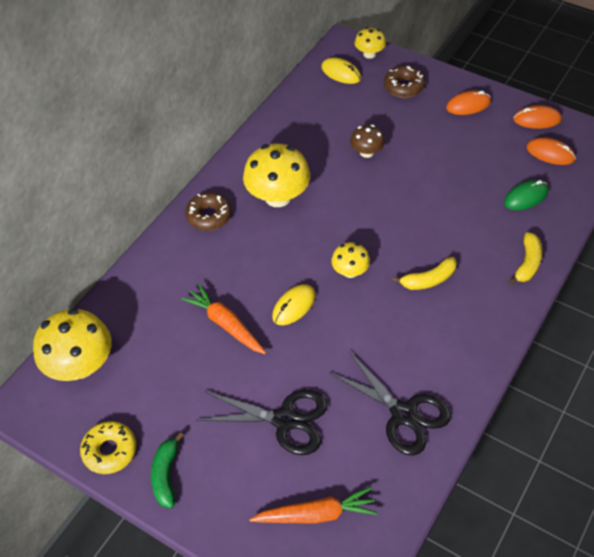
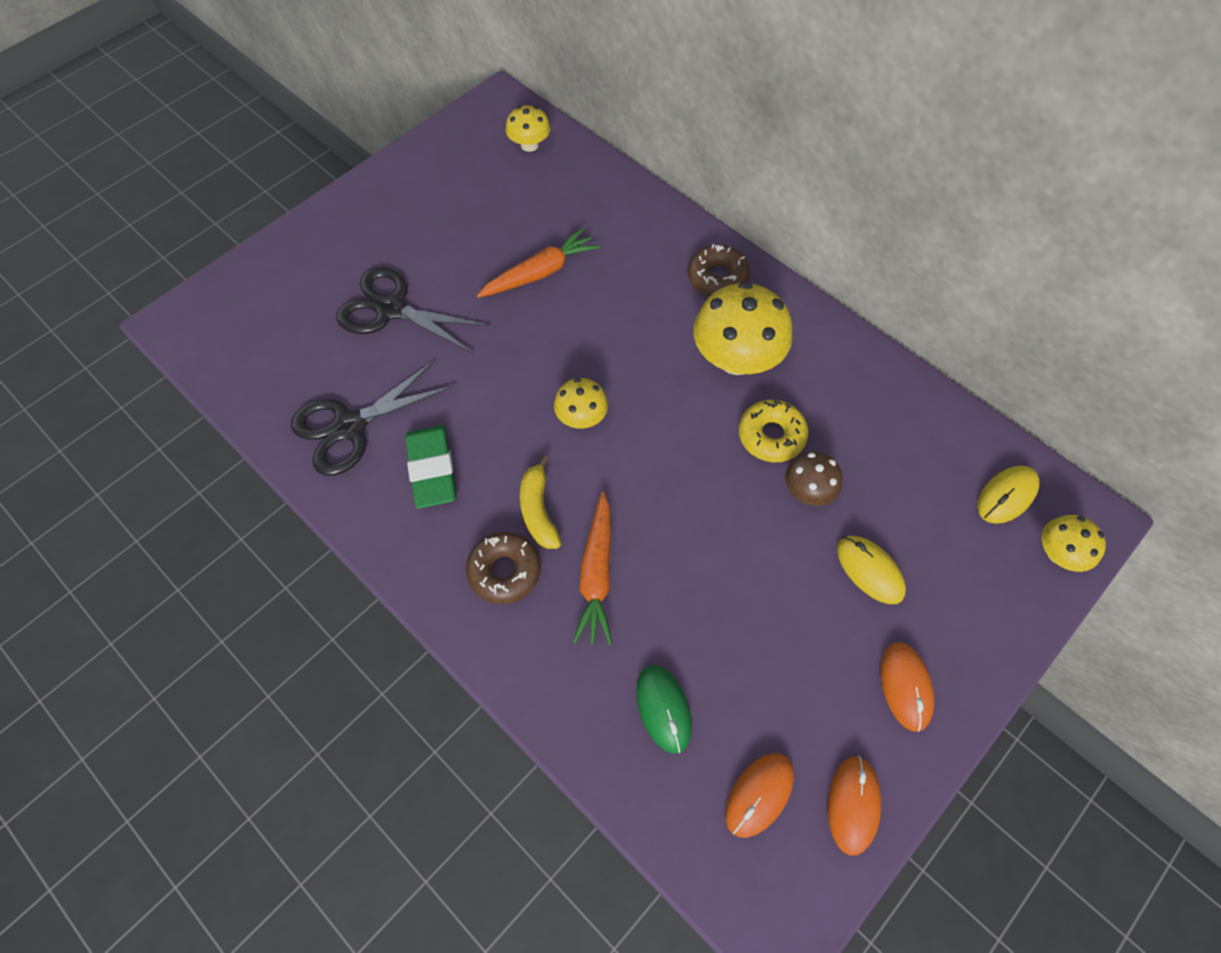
camera: 100 degrees right, 10 degrees up
yellow mushroom [33,308,112,381] -> yellow mushroom [505,105,551,152], size x0.54
yellow donut [80,421,136,474] -> yellow donut moved to [739,399,808,462]
green banana [151,432,184,508] -> none
black scissors [196,390,328,455] -> black scissors turned 90 degrees clockwise [336,267,491,354]
orange carrot [249,487,378,524] -> orange carrot moved to [573,492,613,646]
yellow mouse [272,284,316,325] -> yellow mouse moved to [837,536,906,604]
brown donut [384,66,425,98] -> brown donut moved to [466,532,541,604]
yellow banana [509,232,542,285] -> none
none -> green eraser [405,425,457,508]

